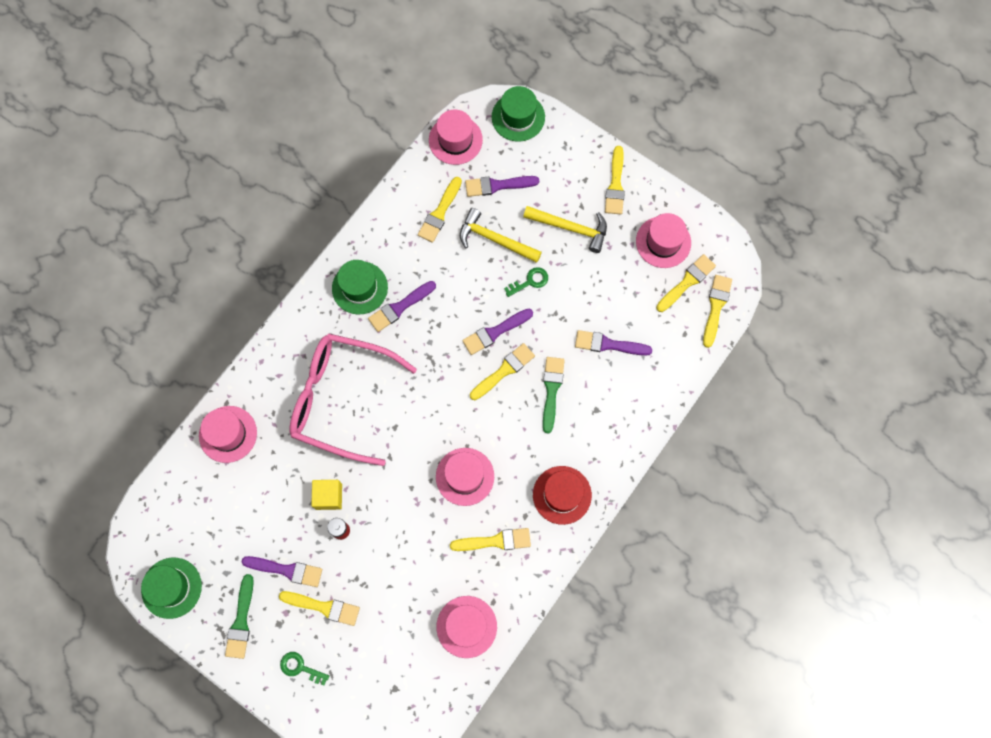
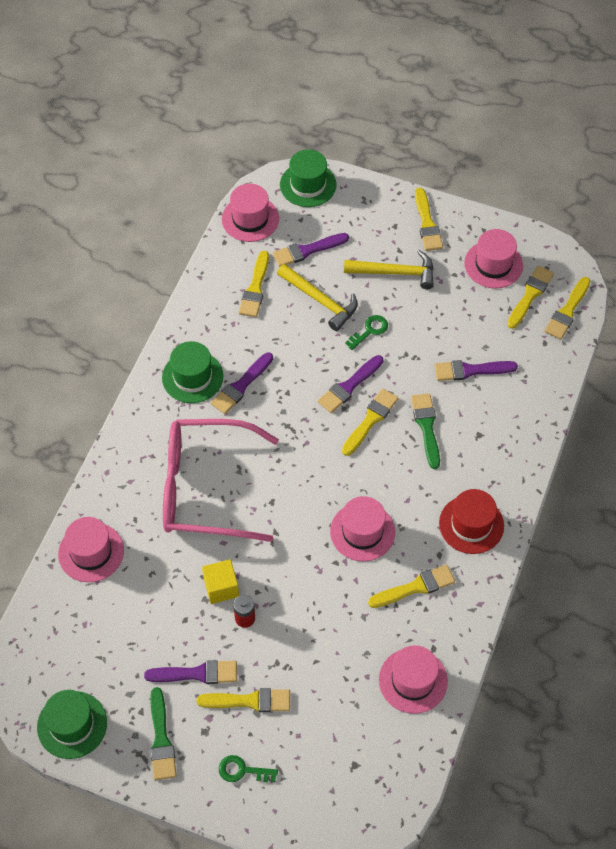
camera: 15 degrees left, 15 degrees down
yellow hammer [460,208,542,263] -> yellow hammer turned 150 degrees counterclockwise [277,264,357,331]
yellow brush [703,275,732,348] -> yellow brush turned 150 degrees counterclockwise [544,277,590,339]

